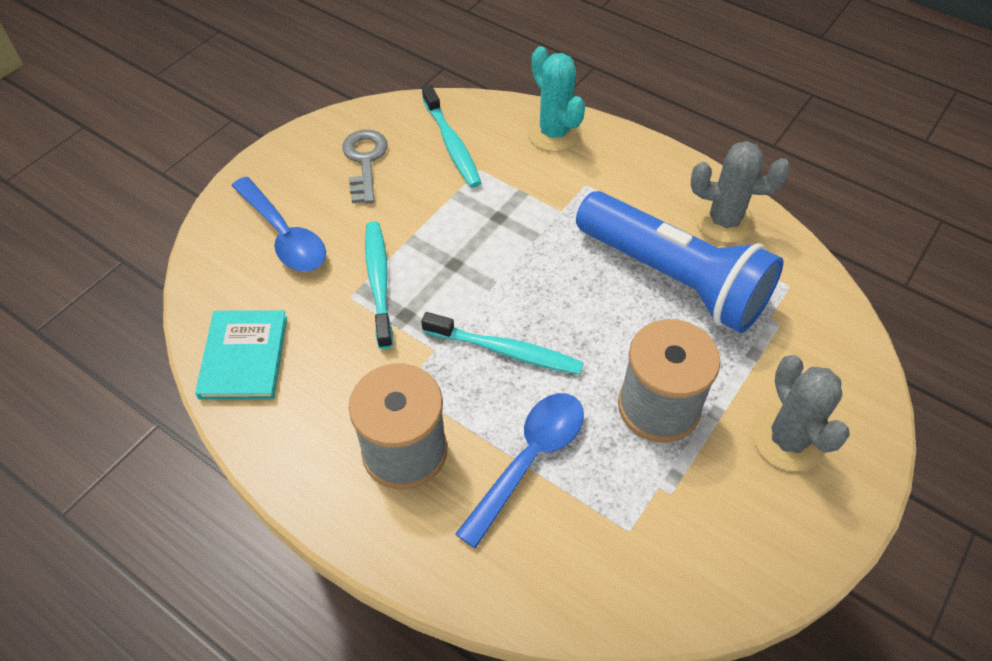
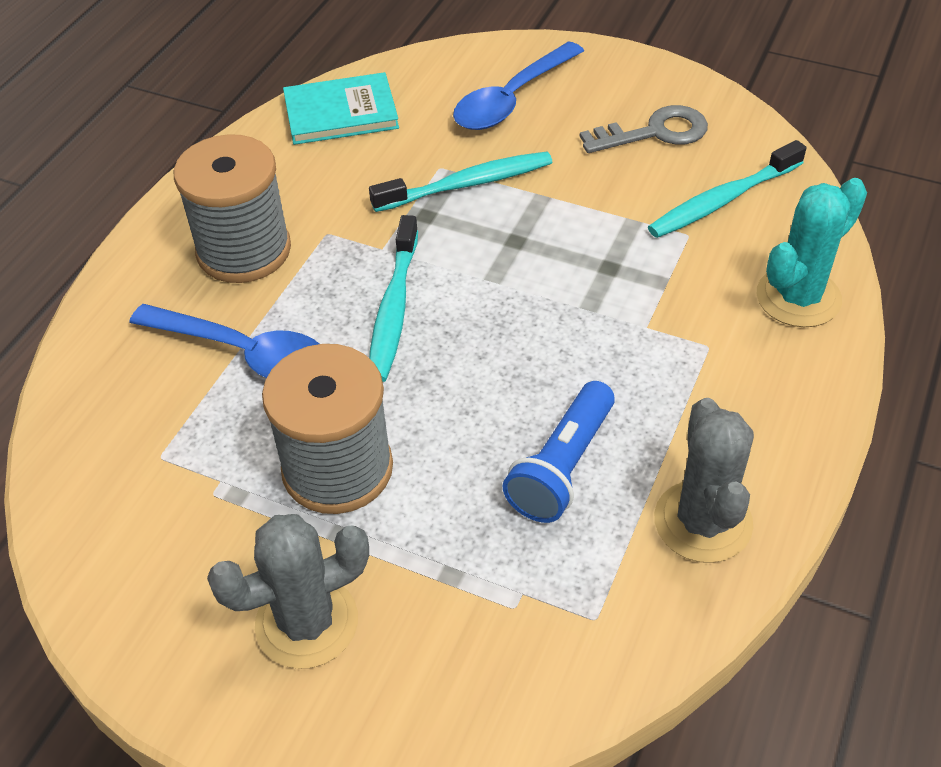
camera: 80 degrees right, 5 degrees down
blue flashlight [576,191,783,333] -> blue flashlight [503,381,615,523], size x0.54

